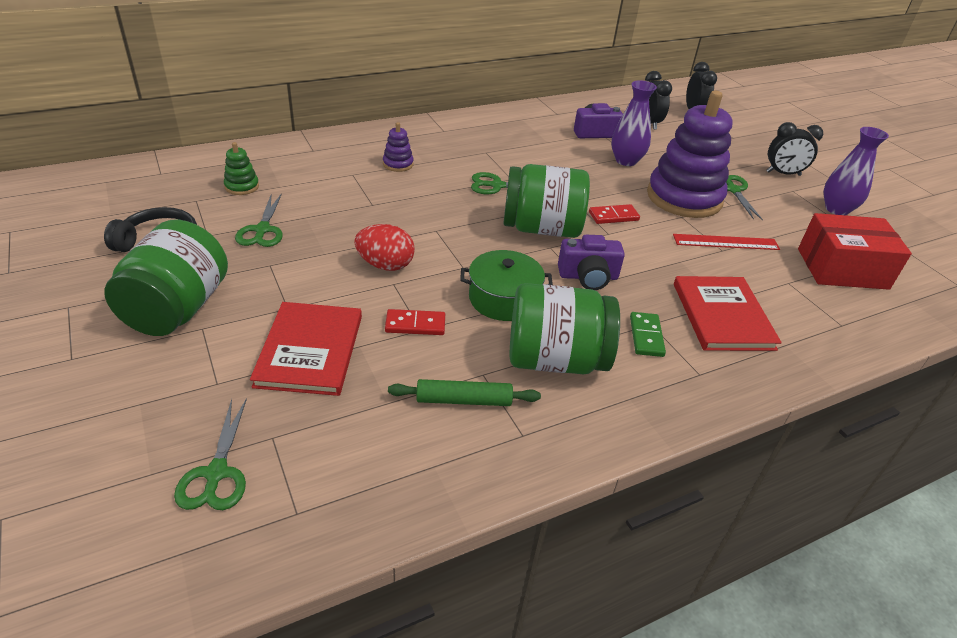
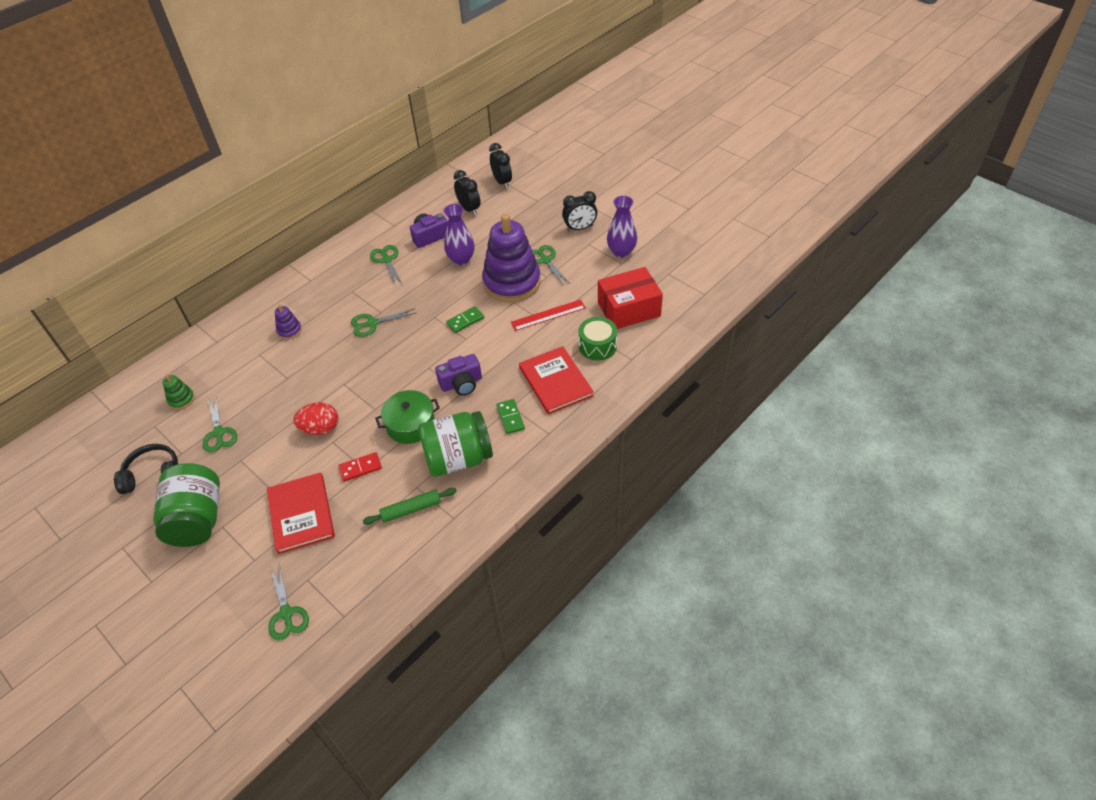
camera: 15 degrees left, 10 degrees up
green jar [503,164,590,238] -> none
red domino [589,204,640,224] -> green domino [446,306,484,333]
none -> green scissors [370,245,403,287]
none -> green drum [578,317,617,361]

